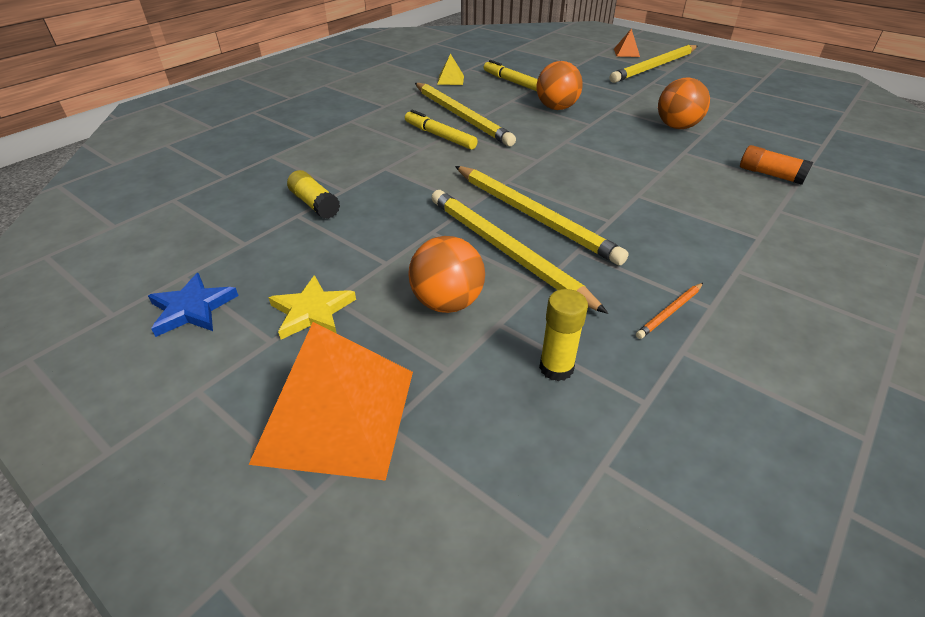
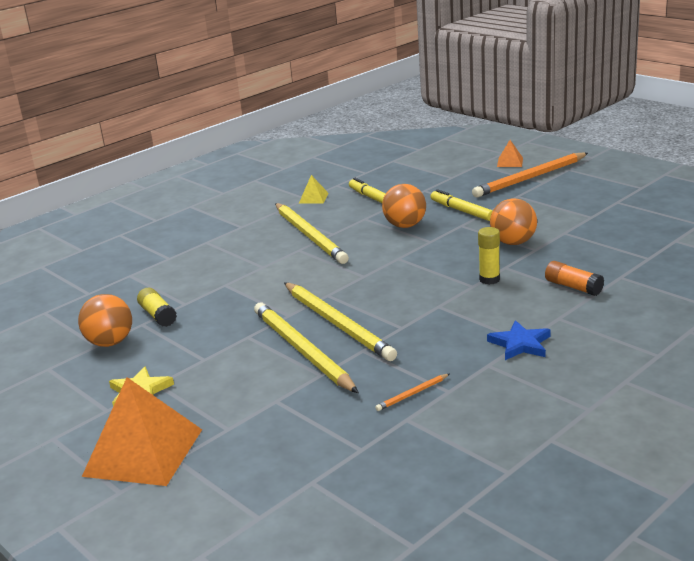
camera: 10 degrees right, 15 degrees down
blue star [148,273,239,337] -> blue star moved to [487,320,551,360]
yellow marker [405,109,478,150] -> yellow marker moved to [430,189,493,221]
orange ball [408,236,485,313] -> orange ball moved to [78,294,132,347]
yellow glue stick [539,289,588,381] -> yellow glue stick moved to [478,227,500,285]
yellow pencil [609,45,698,83] -> orange pencil [472,152,588,197]

